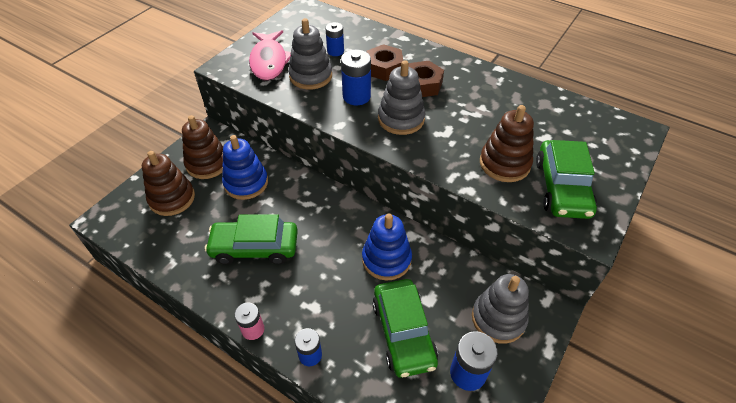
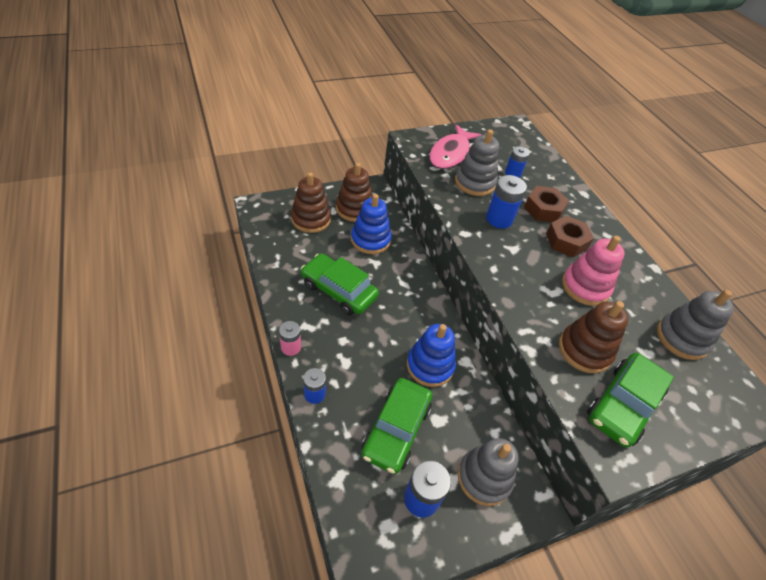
camera: 30 degrees right, 0 degrees up
grey stacking toy [378,60,425,135] -> grey stacking toy moved to [657,290,734,360]
none -> pink stacking toy [562,236,625,306]

